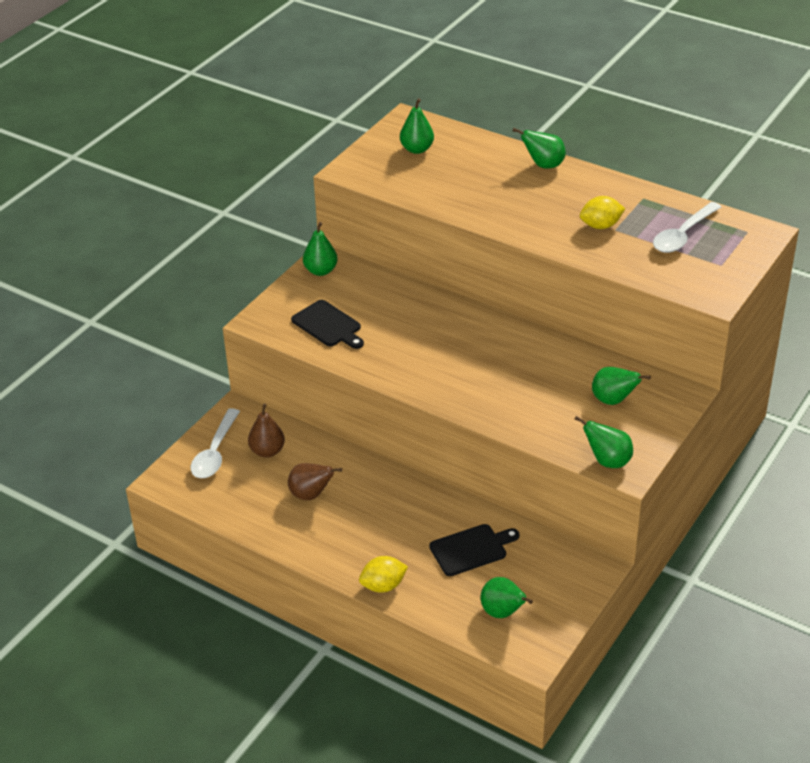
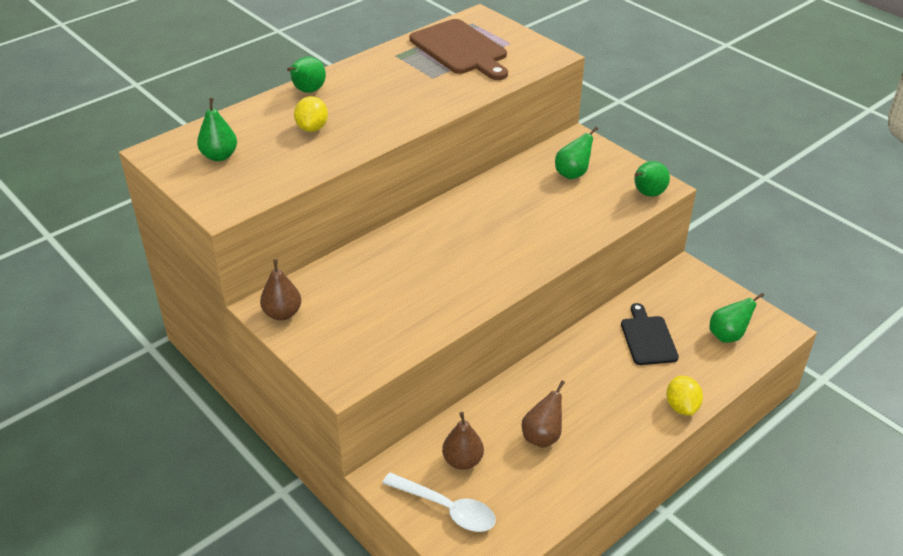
camera: 75 degrees left, 0 degrees up
black cutting board [291,300,364,349] -> none
green pear [303,222,338,276] -> brown pear [260,259,301,321]
yellow lemon [580,196,625,229] -> yellow lemon moved to [294,96,328,132]
white spoon [653,202,721,253] -> brown cutting board [409,19,508,80]

